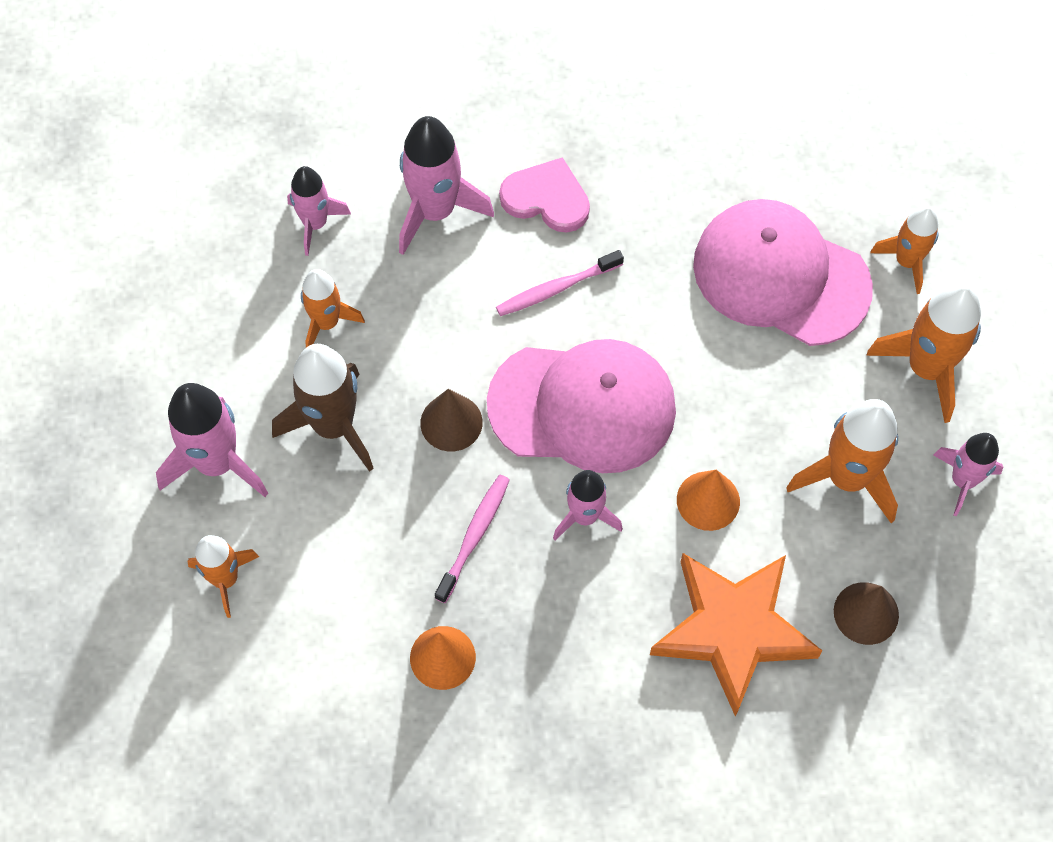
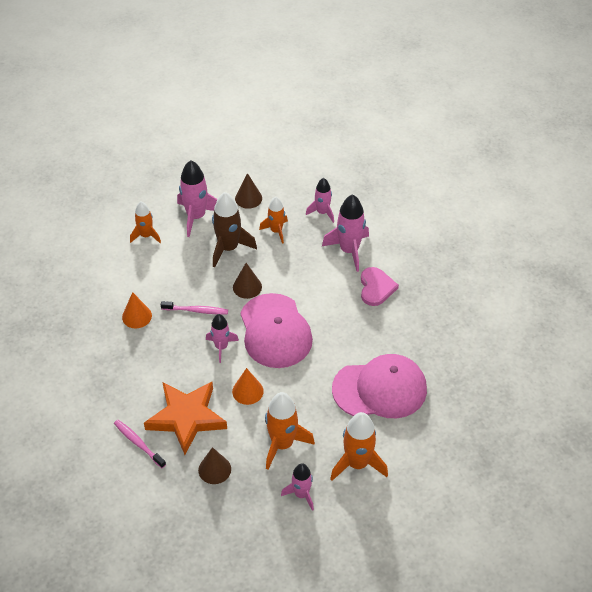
camera: 70 degrees right, 15 degrees down
pink toothbrush [496,250,624,316] -> pink toothbrush moved to [114,420,166,468]
pink cap [693,199,873,346] -> pink cap turned 75 degrees clockwise [332,354,427,418]
orange rocket [870,206,939,294] -> none
none -> brown cone [235,173,262,209]

